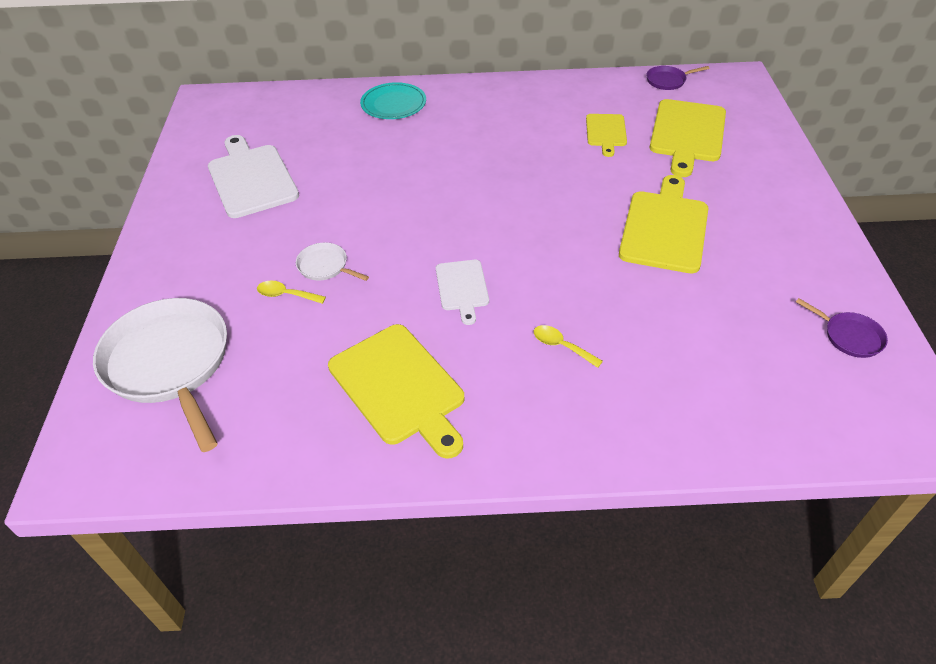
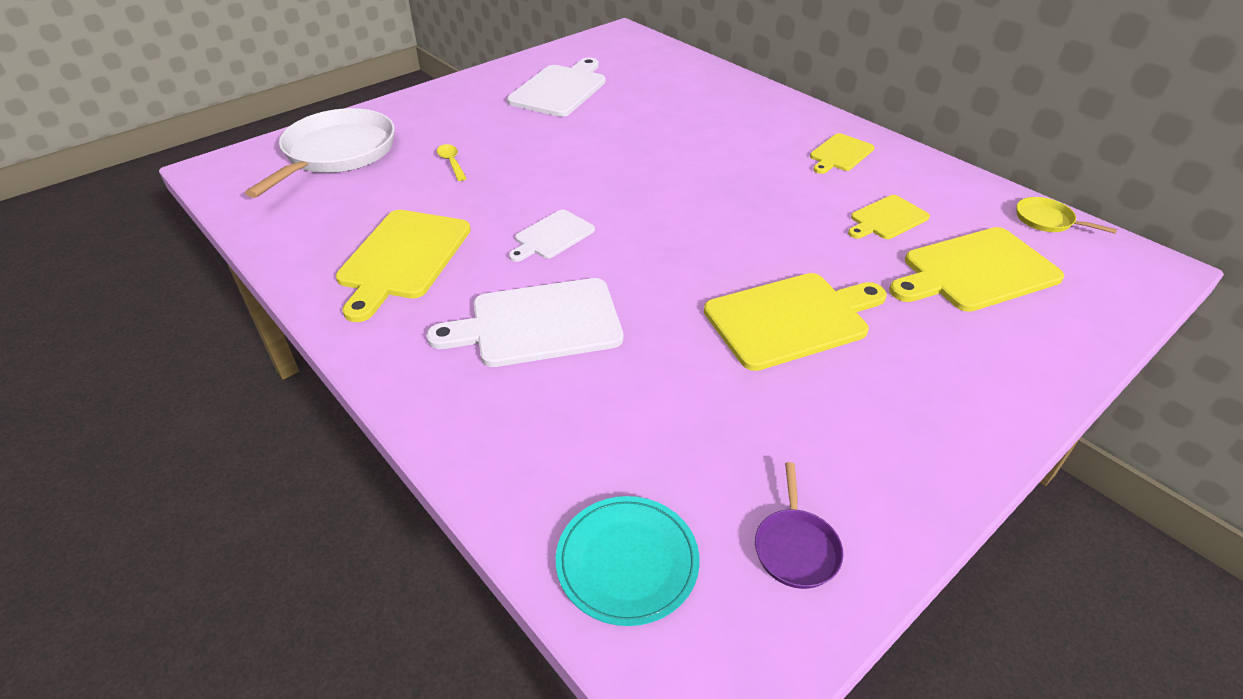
camera: 50 degrees right, 5 degrees down
white pan [296,242,369,281] -> none
turquoise plate [360,82,426,119] -> turquoise plate moved to [556,496,700,626]
yellow spoon [534,325,603,368] -> white cutting board [426,278,623,367]
purple pan [646,66,709,90] -> yellow pan [1017,197,1117,234]
none -> yellow cutting board [810,133,875,174]

